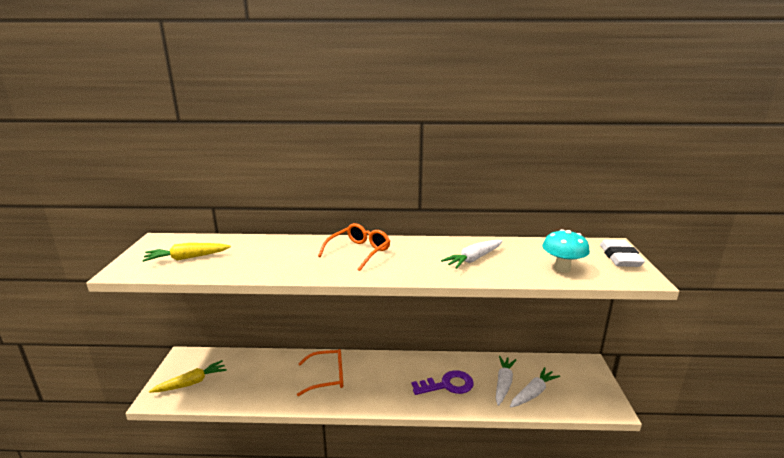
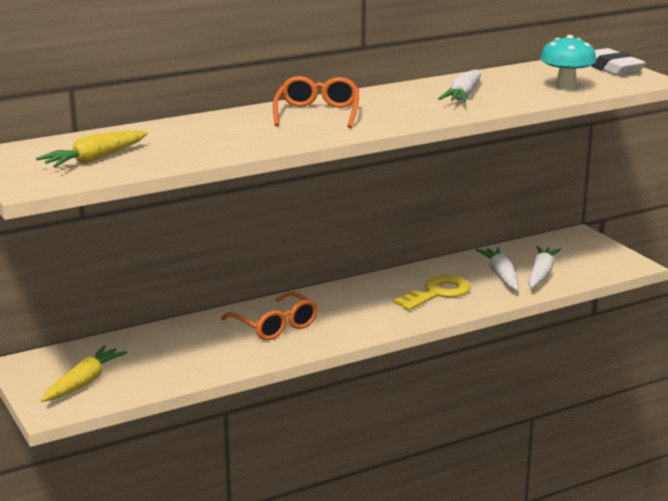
camera: 30 degrees left, 0 degrees up
orange glasses [297,349,343,396] -> orange glasses turned 90 degrees clockwise [221,292,318,341]
purple key [412,370,474,395] -> yellow key [394,275,470,311]

